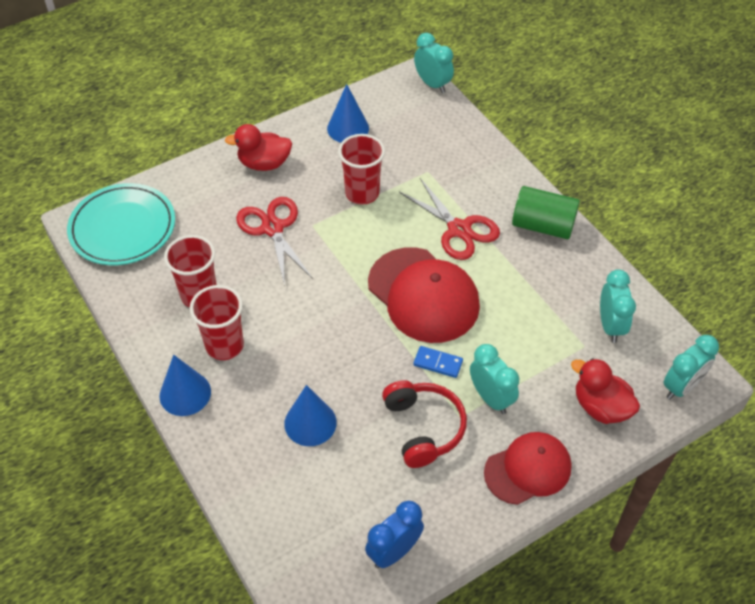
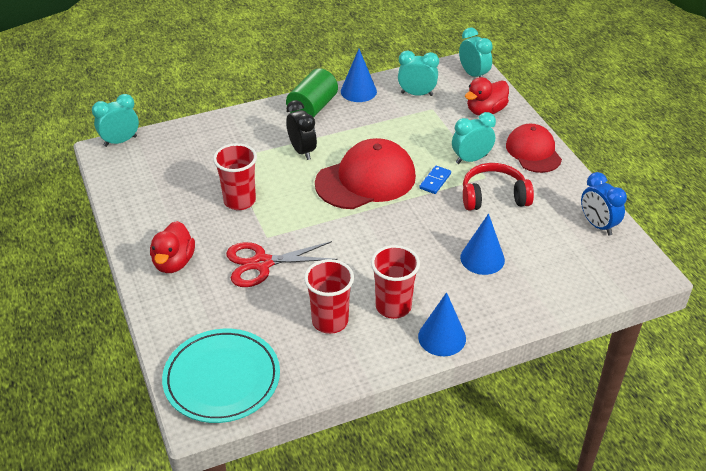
camera: 80 degrees left, 10 degrees down
blue cone [327,84,369,143] -> blue cone moved to [341,49,377,102]
red scissors [399,178,500,260] -> black clock [286,100,317,160]

